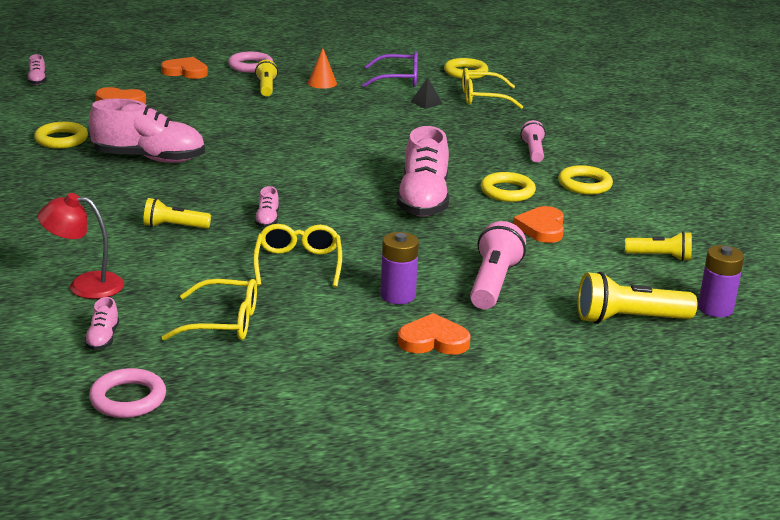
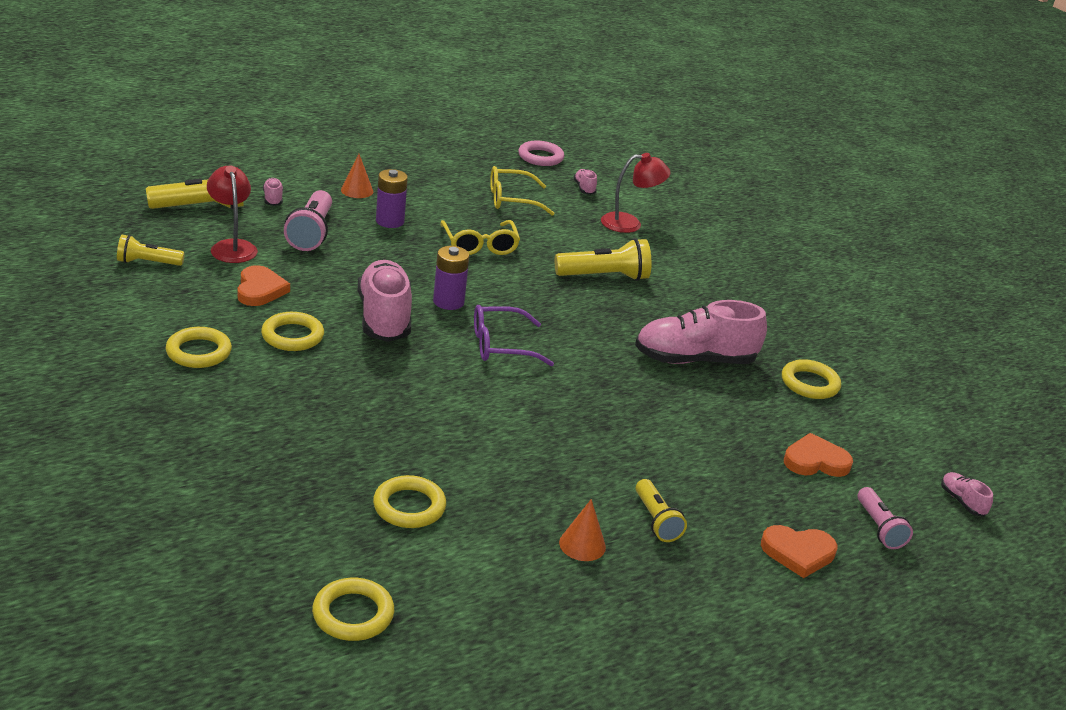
camera: 165 degrees right, 5 degrees up
yellow flashlight [143,198,211,229] -> yellow flashlight [555,238,651,281], size x1.59
pink ring [228,52,273,73] -> none
pink shoe [254,186,279,228] -> pink shoe moved to [263,178,283,206]
purple glasses [362,52,418,87] -> purple glasses moved to [474,305,554,366]
orange heart [398,313,471,355] -> orange cone [341,154,373,198]
black pyramid [410,78,443,109] -> yellow ring [373,475,446,528]
yellow glasses [462,68,523,109] -> none
pink flashlight [520,120,546,163] -> pink flashlight moved to [857,487,913,549]
purple battery [698,245,744,317] -> purple battery moved to [433,246,469,310]
none -> red lamp [207,165,258,263]

